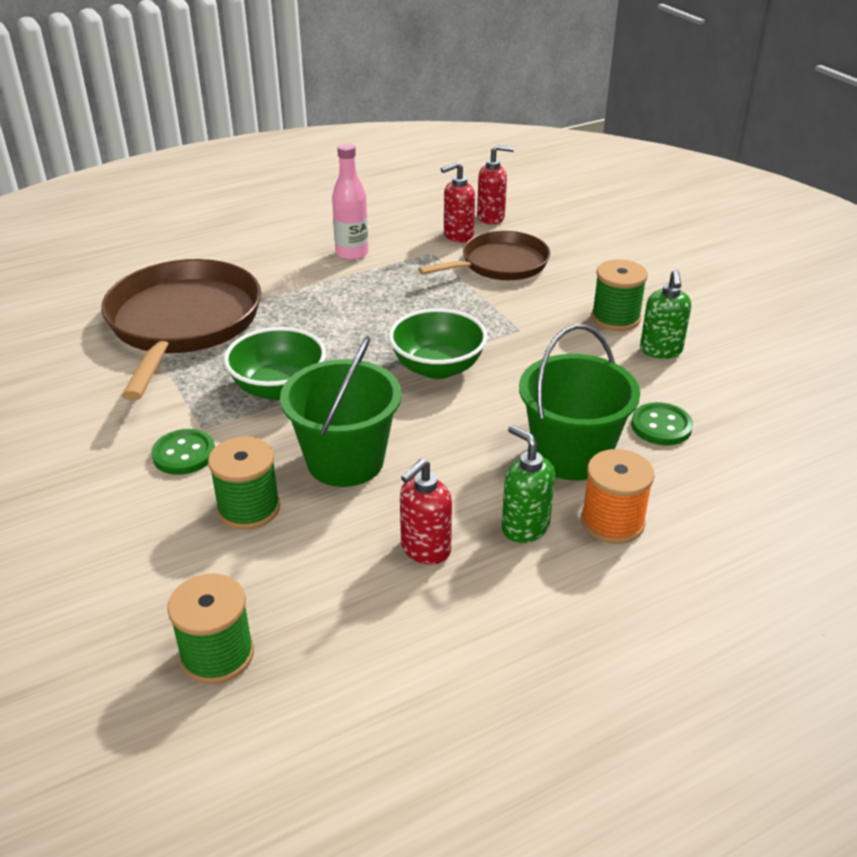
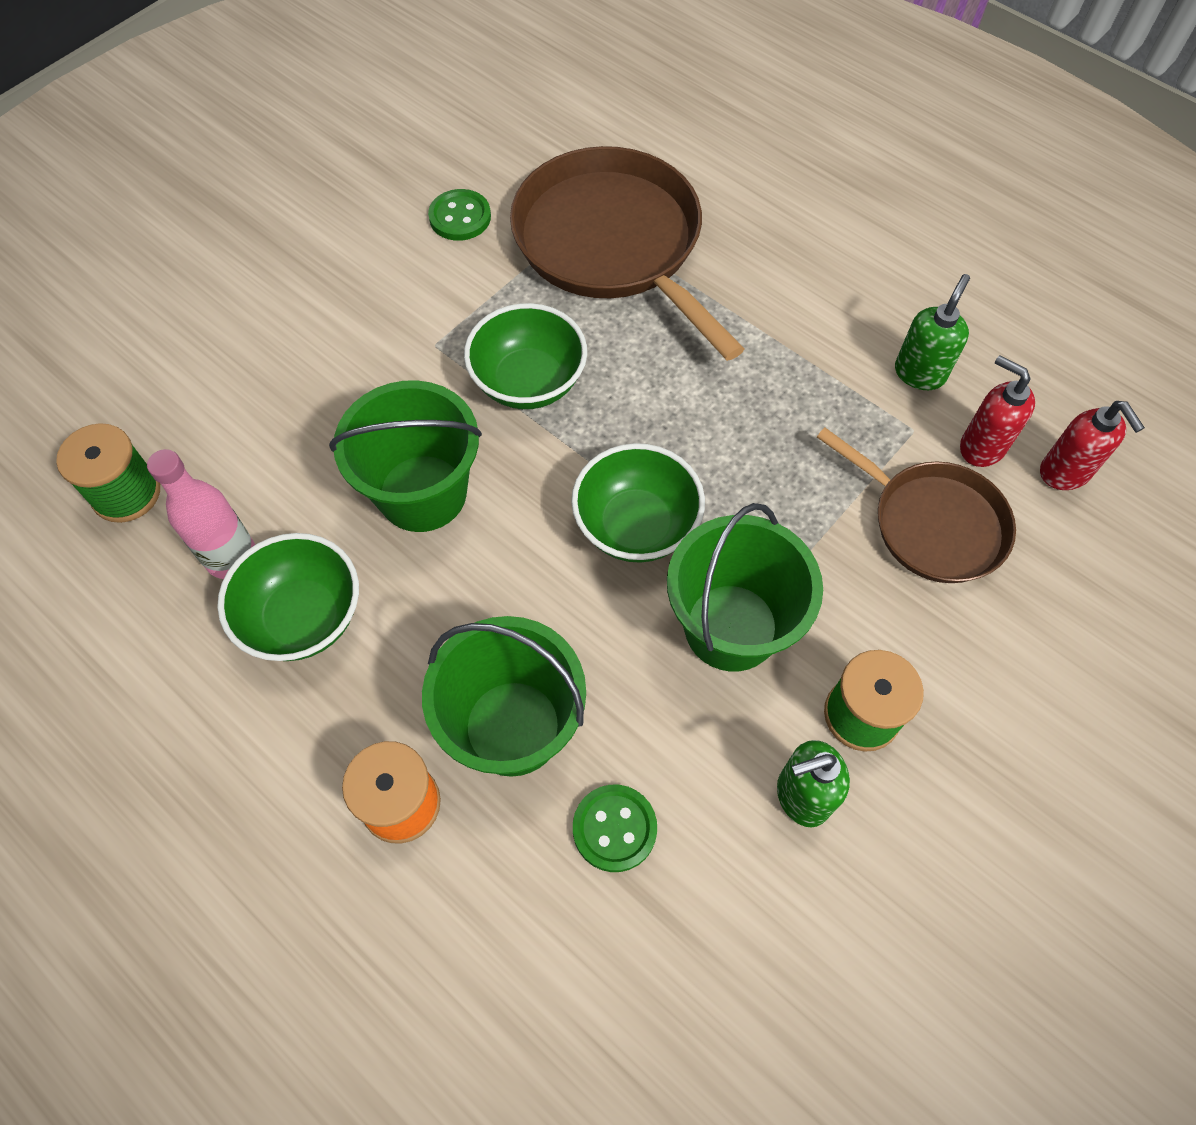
camera: 70 degrees right, 25 degrees up
brown pan [101,259,261,401] -> brown pan turned 105 degrees counterclockwise [510,146,745,361]
green button [151,429,215,475] -> green button moved to [428,189,491,241]
green spool [208,436,280,530] -> none
pink bottle [332,143,368,260] -> pink bottle moved to [147,449,255,579]
red soap dispenser [400,459,452,565] -> green bowl [217,533,359,661]
green soap dispenser [502,425,555,543] -> green soap dispenser moved to [895,274,970,390]
none -> green bucket [667,503,823,671]

